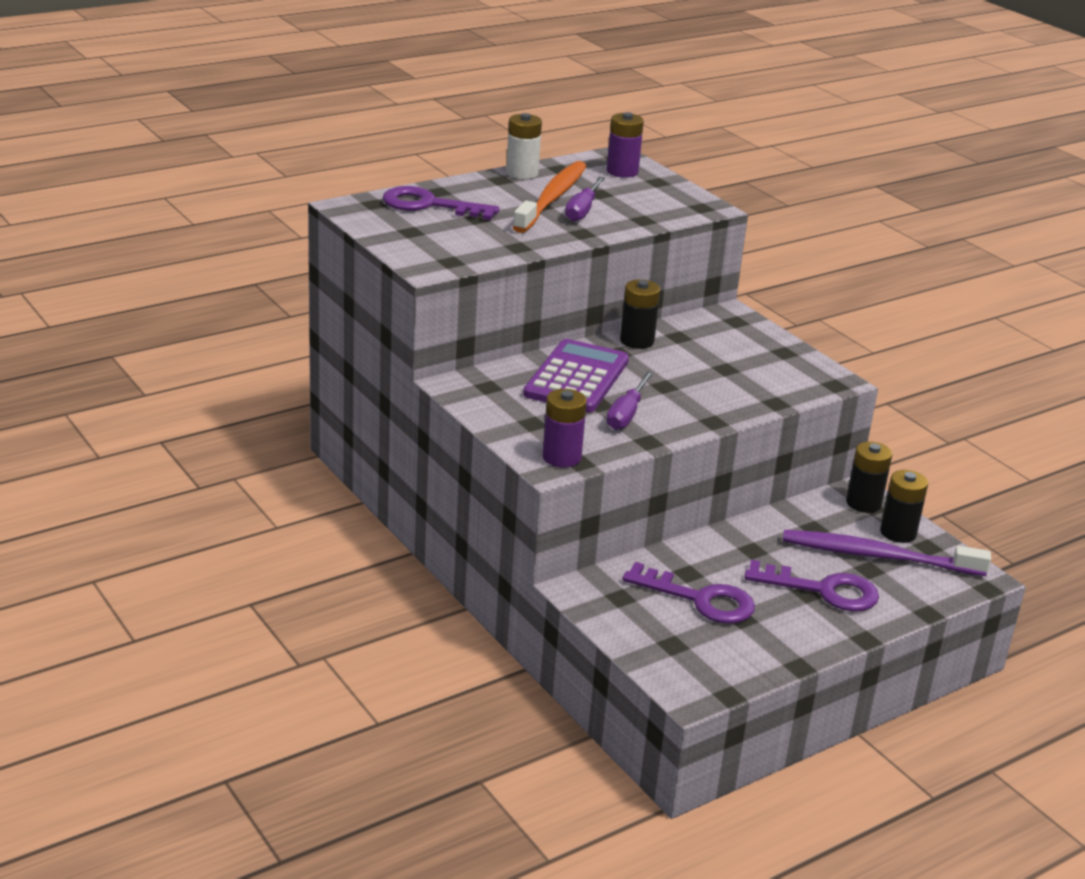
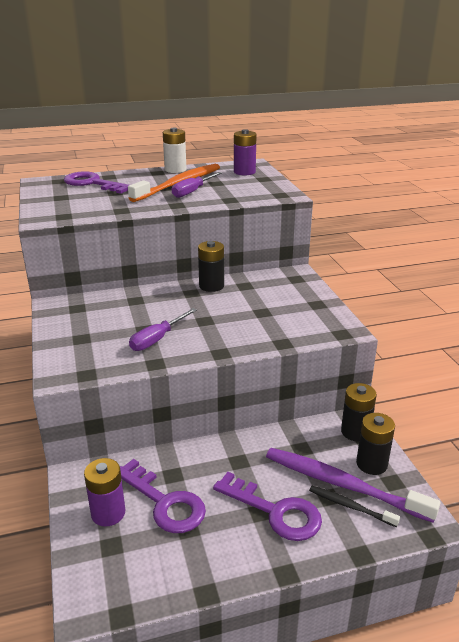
camera: 20 degrees right, 0 degrees up
purple calculator [523,339,629,412] -> none
purple battery [542,389,587,467] -> purple battery moved to [84,458,125,526]
none -> black toothbrush [309,486,400,527]

